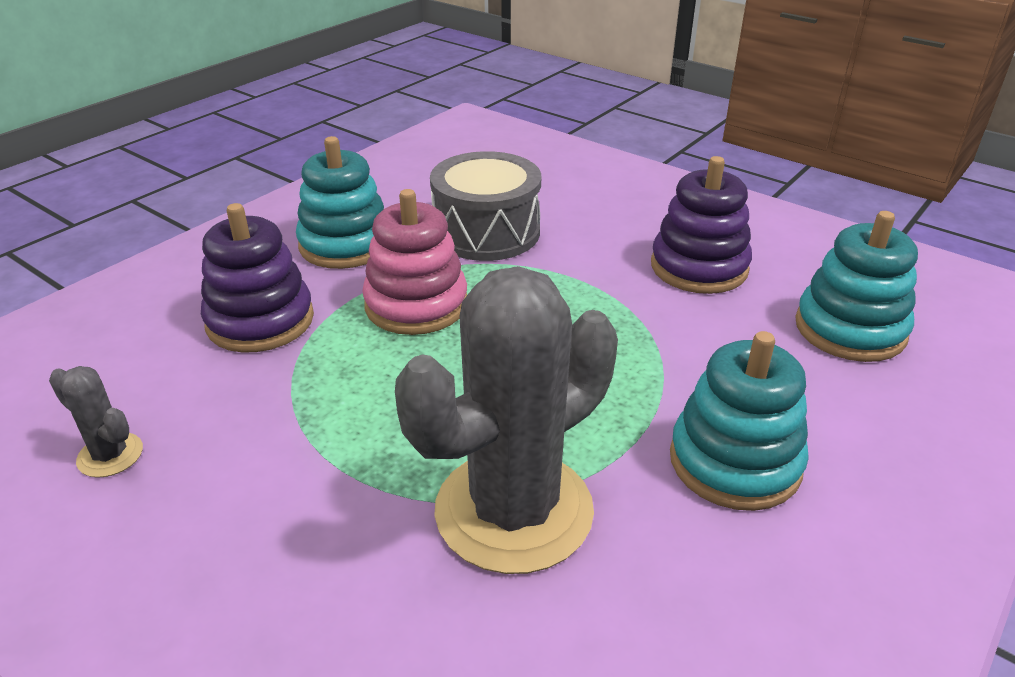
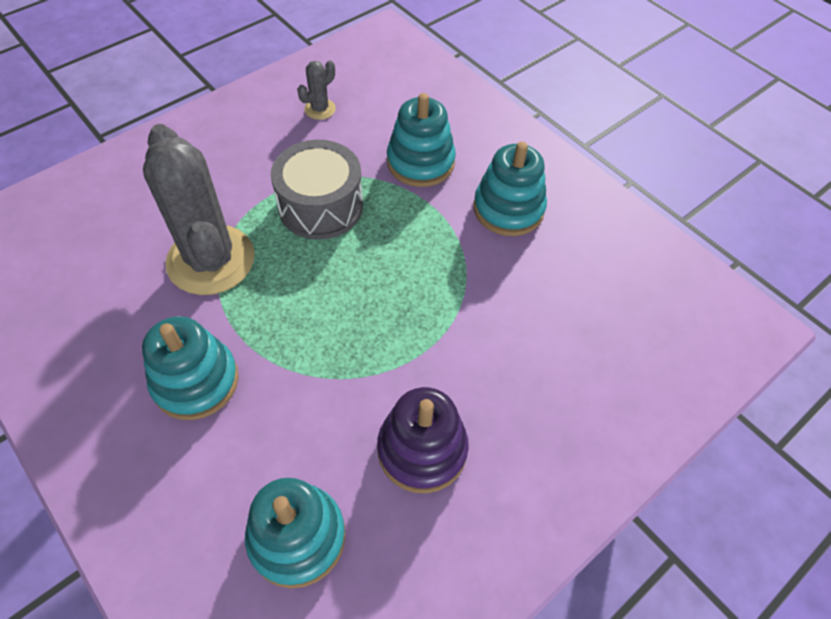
camera: 100 degrees right, 20 degrees up
purple stacking toy [201,203,314,353] -> turquoise stacking toy [387,93,456,187]
pink stacking toy [362,189,467,335] -> none
grey drum [430,151,541,261] -> grey drum moved to [271,140,363,240]

